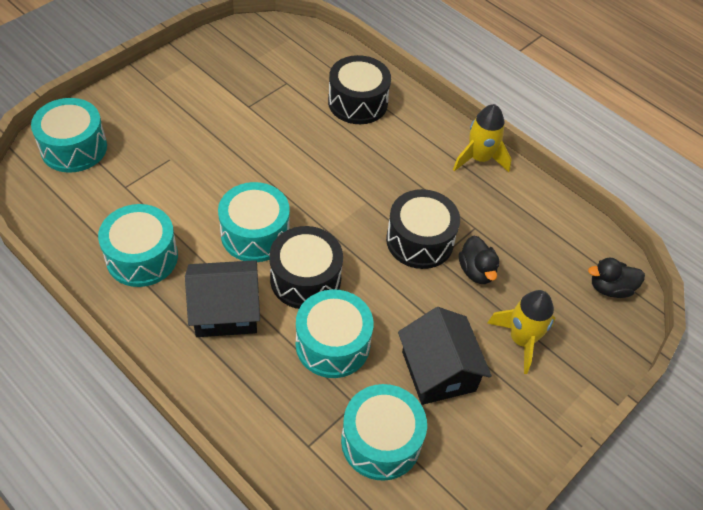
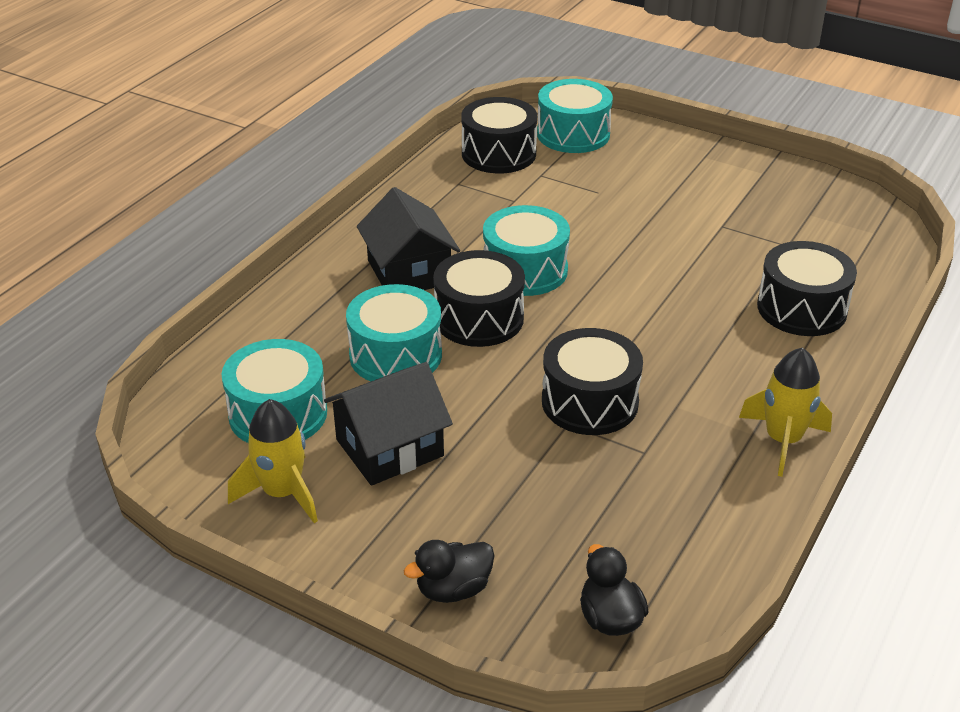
camera: 80 degrees right, 15 degrees down
turquoise drum [98,204,178,287] -> none
black duck [459,235,499,284] -> black duck moved to [404,540,495,603]
yellow rocket [488,290,555,374] -> yellow rocket moved to [228,399,318,523]
none -> black drum [461,97,537,173]

